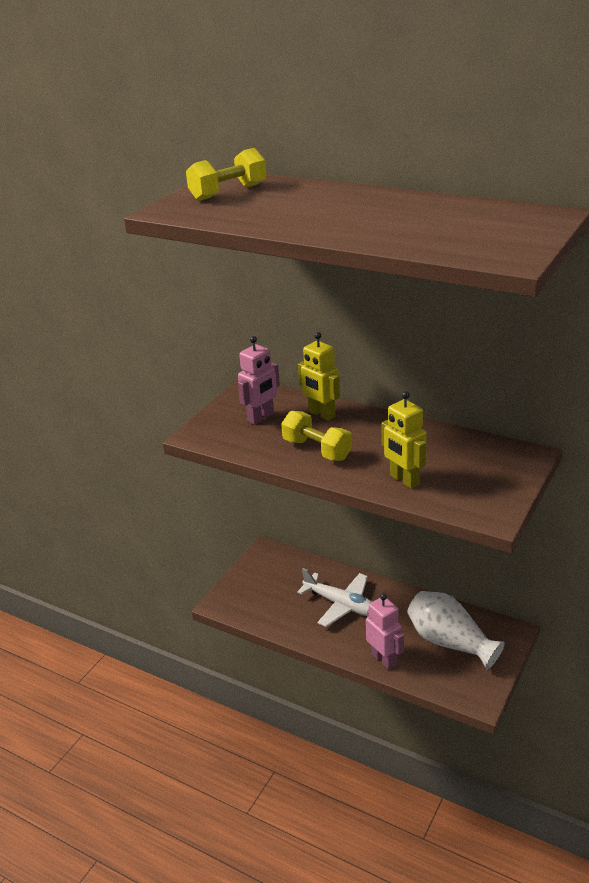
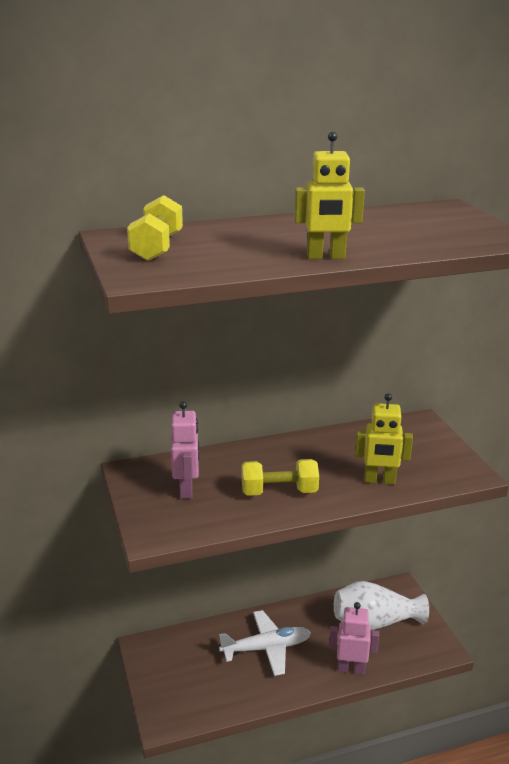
camera: 50 degrees left, 5 degrees down
yellow robot [298,332,340,421] -> yellow robot moved to [294,132,365,259]

